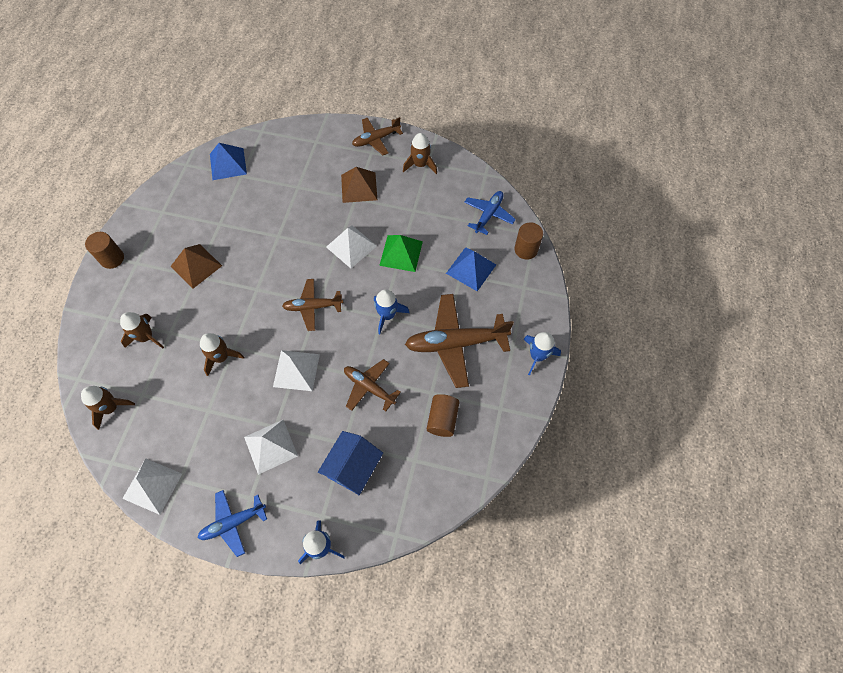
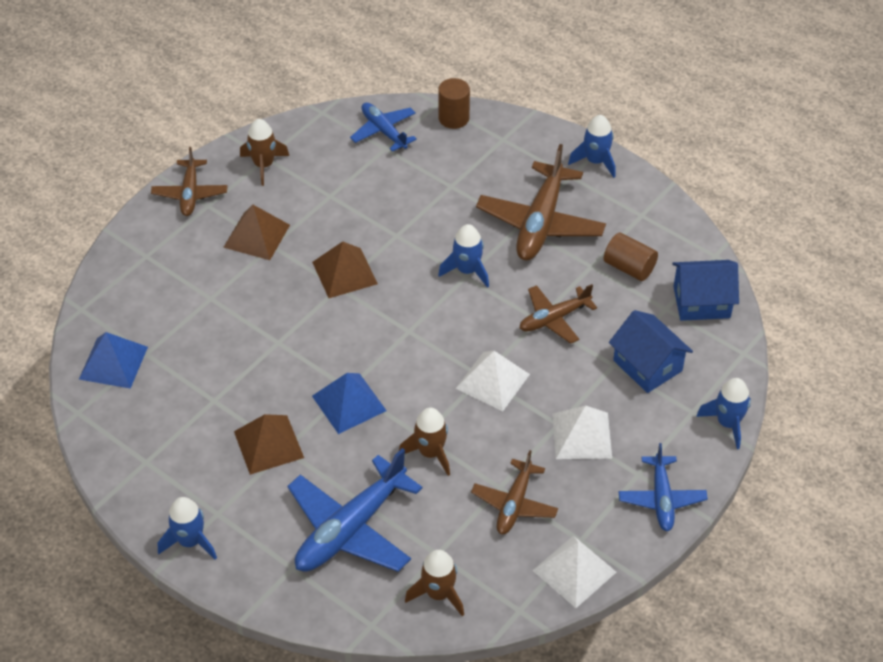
camera: 65 degrees left, 15 degrees down
brown cylinder [85,232,124,269] -> blue rocket [158,497,217,560]
brown rocket [120,312,164,348] -> blue plane [287,448,423,572]
brown plane [282,279,343,331] -> brown plane moved to [471,450,558,534]
white pyramid [326,225,377,268] -> brown pyramid [312,242,378,298]
green pyramid [379,235,423,272] -> none
blue pyramid [446,247,496,291] -> blue pyramid moved to [312,373,387,434]
none -> blue house [672,260,739,321]

